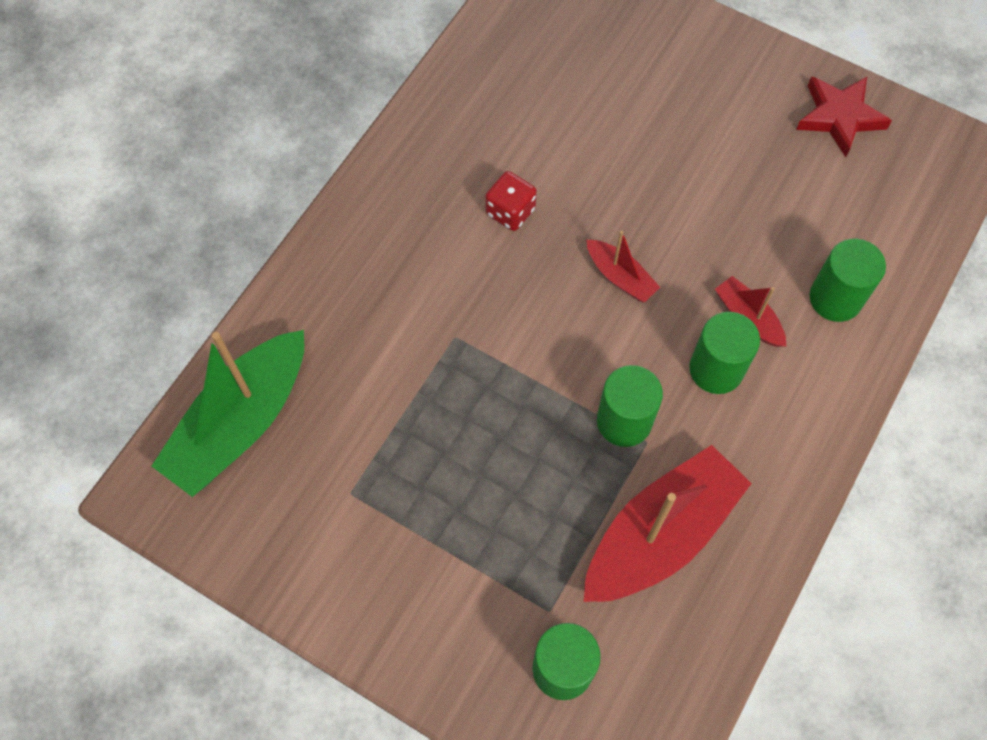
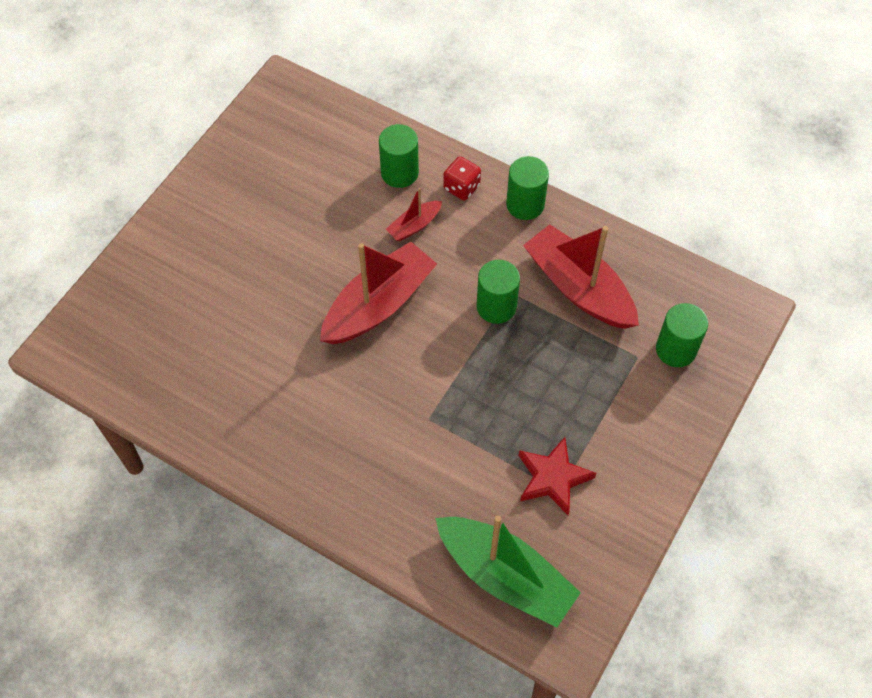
camera: 90 degrees left, 5 degrees down
red dice [485,171,537,231] -> red dice moved to [443,156,481,201]
red boat [586,231,660,303] -> red boat [320,242,437,344], size x2.10
green cylinder [689,312,760,394] -> green cylinder moved to [506,156,549,220]
red star [796,76,892,157] -> red star moved to [518,437,596,515]

